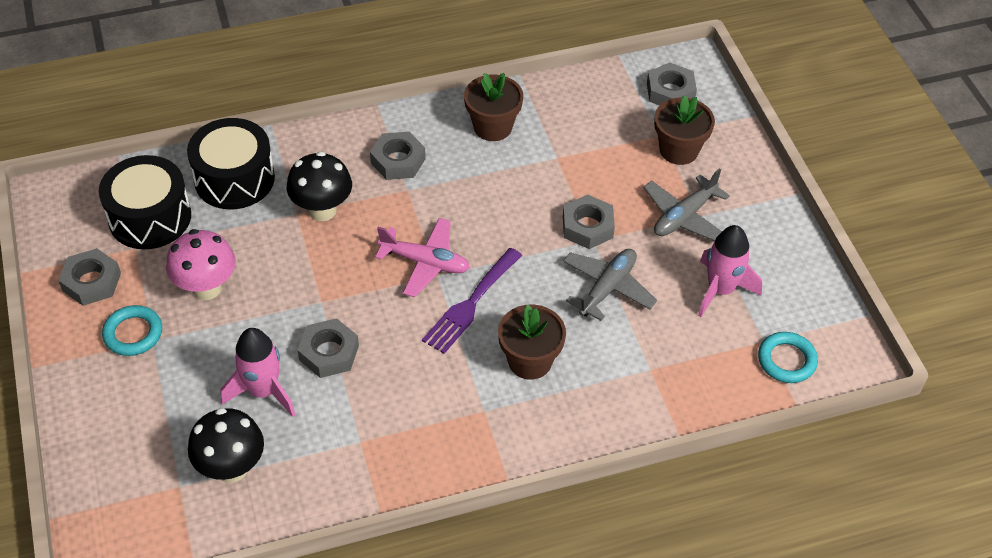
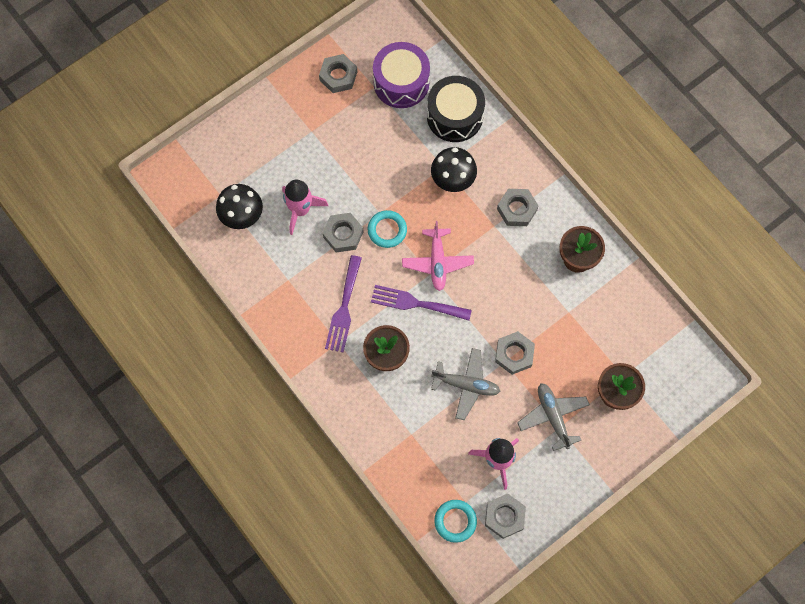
camera: 70 degrees right, 20 degrees up
black drum [99,155,191,249] -> purple drum [373,42,430,108]
turquoise ring [102,305,162,356] -> turquoise ring moved to [367,210,407,248]
pink mushroom [166,229,236,300] -> none
grey plane [643,168,730,241] -> grey plane turned 45 degrees clockwise [517,383,590,451]
grey nut [647,62,697,106] -> grey nut moved to [485,493,526,539]
none -> purple fork [325,255,362,352]

